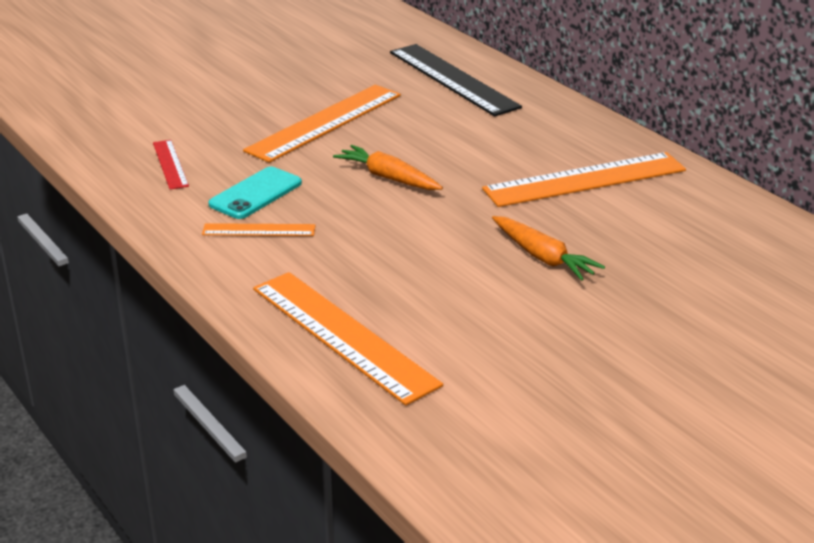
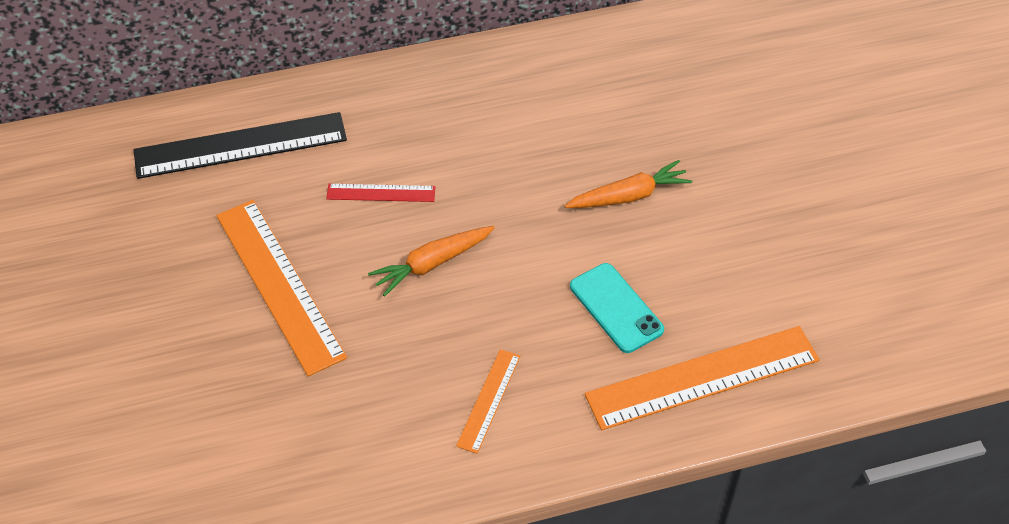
camera: 70 degrees left, 20 degrees up
red ruler [153,140,189,190] -> red ruler moved to [326,184,435,202]
turquoise phone [208,167,302,219] -> turquoise phone moved to [570,263,664,353]
orange ruler [482,152,686,207] -> none

